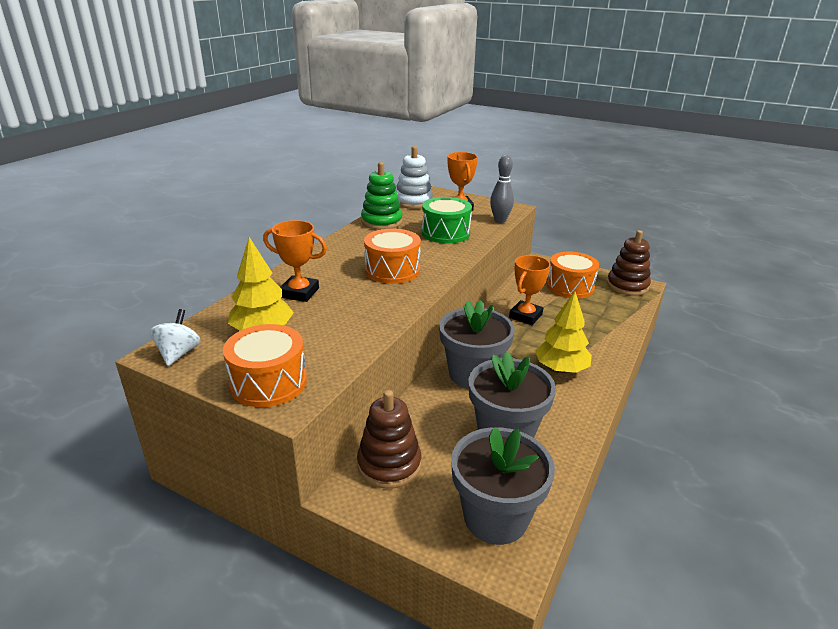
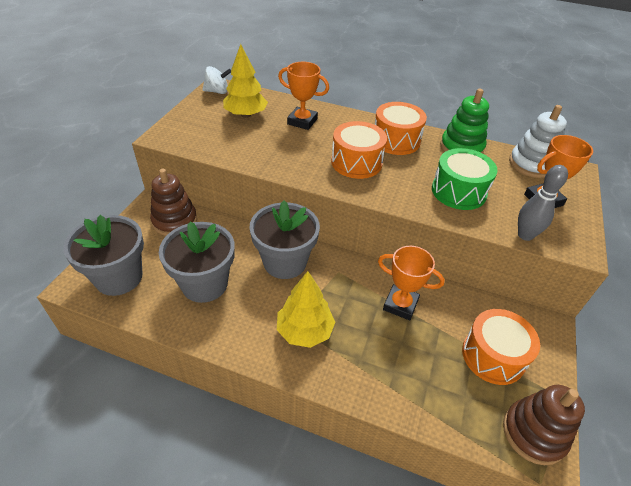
camera: 80 degrees right, 15 degrees up
orange drum [223,324,307,407] -> orange drum moved to [375,102,427,155]
orange trophy [263,220,327,302] -> orange trophy turned 75 degrees counterclockwise [278,62,329,130]

